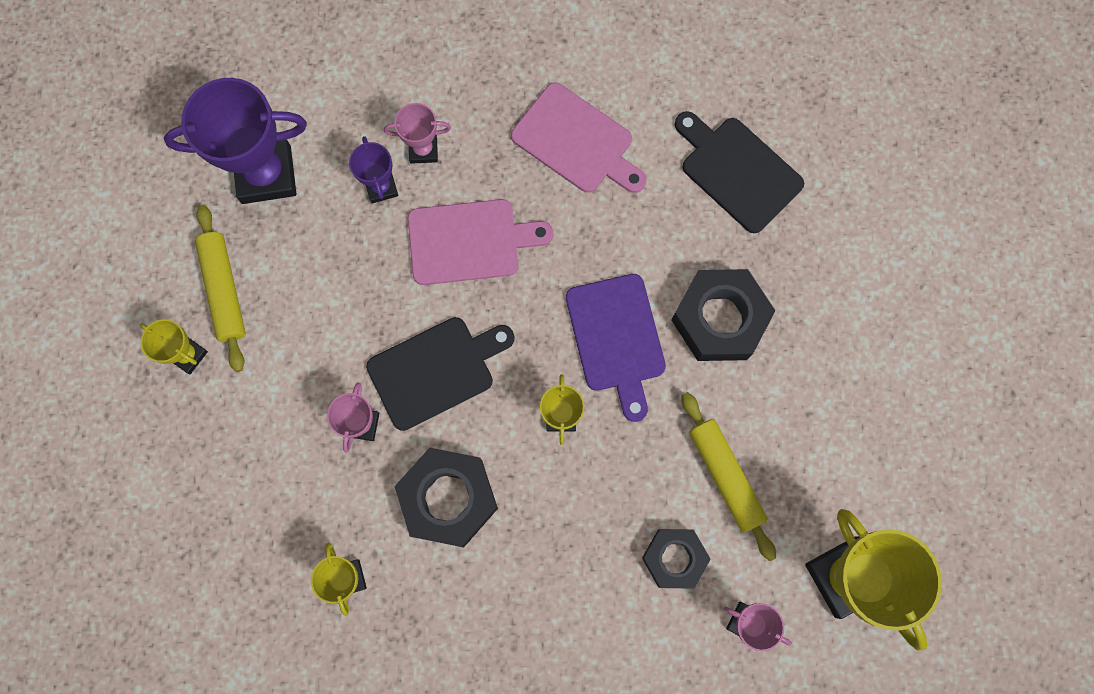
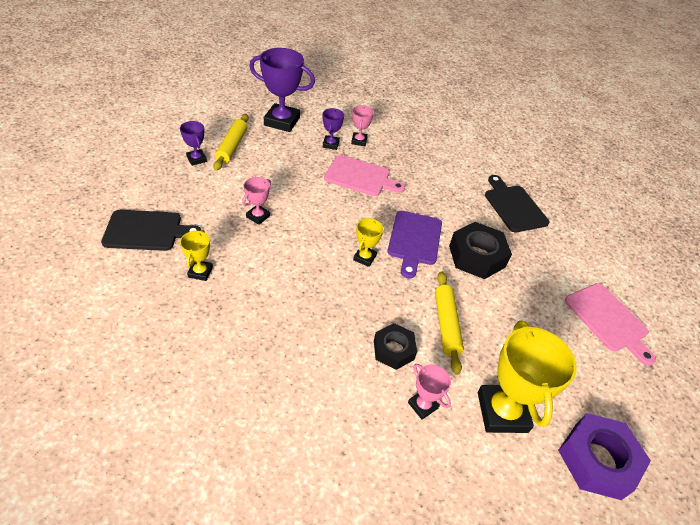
camera: 20 degrees right, 30 degrees down
yellow trophy [140,319,208,374] -> purple trophy [180,121,207,166]
black cutting board [366,317,515,431] -> black cutting board moved to [101,210,201,251]
pink trophy [384,103,451,164] -> pink trophy turned 75 degrees clockwise [351,105,374,146]
black nut [394,448,498,547] -> none
pink cutting board [511,83,646,193] -> pink cutting board moved to [565,283,656,366]
none -> purple nut [558,413,651,500]

